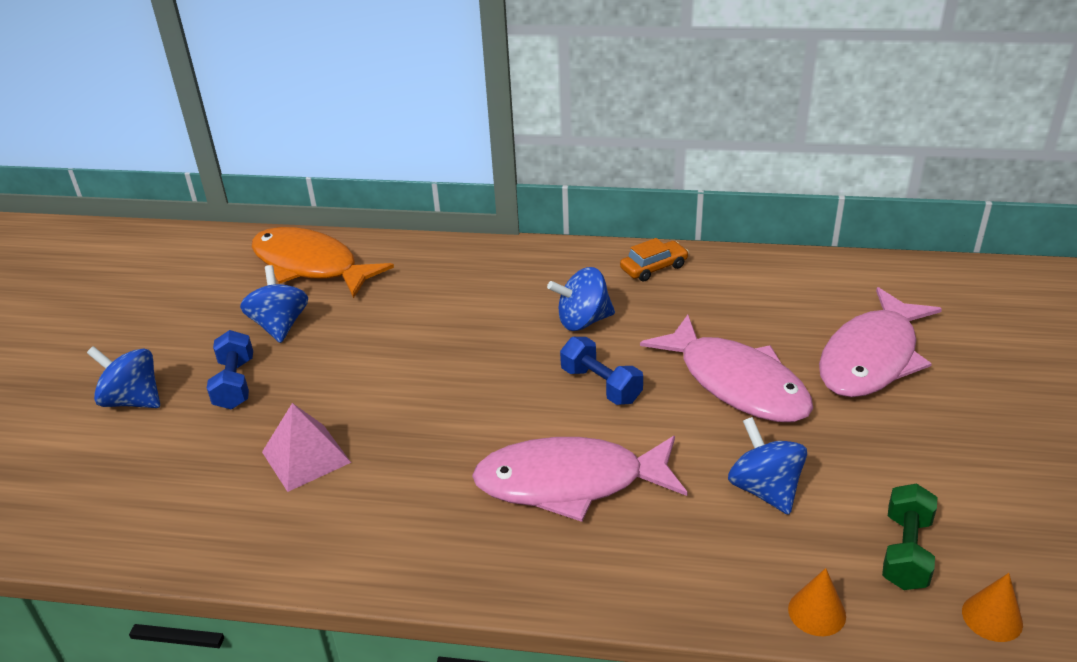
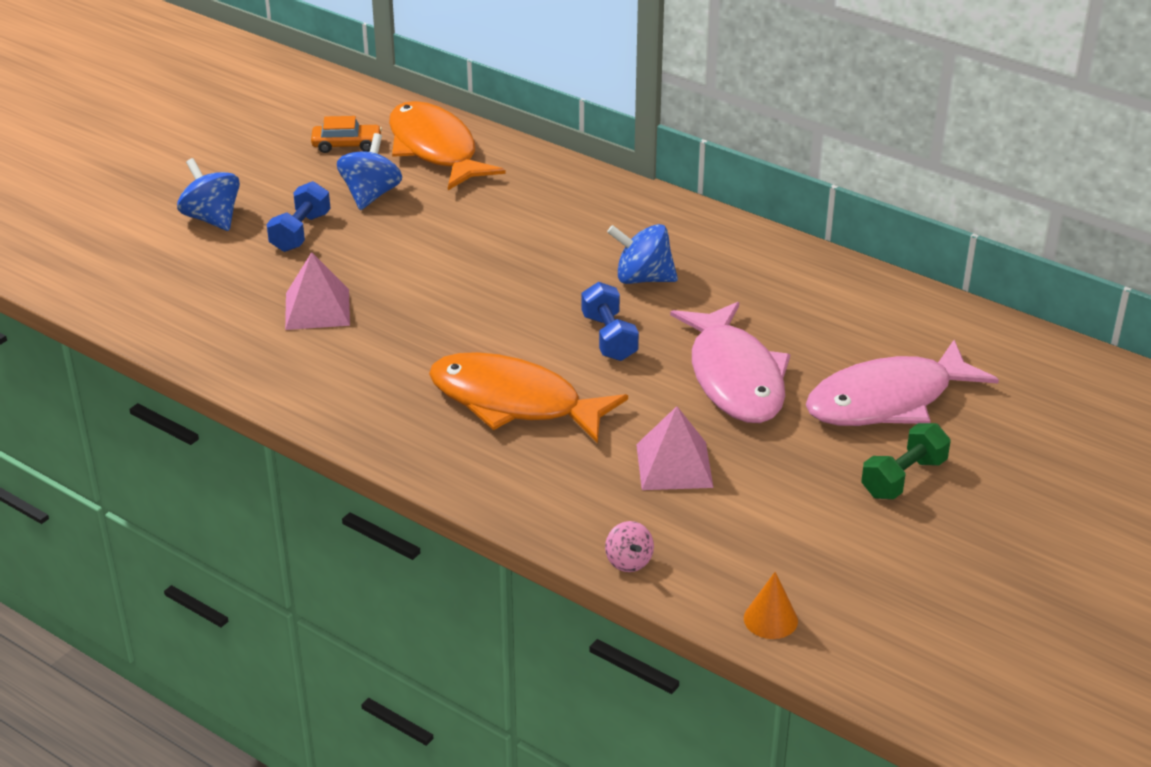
camera: 25 degrees right, 0 degrees up
pink fish [472,436,688,522] -> orange fish [429,352,628,444]
orange car [620,238,689,282] -> orange car moved to [311,116,382,153]
blue spinning top [728,417,807,515] -> pink pyramid [636,406,713,490]
orange cone [788,568,846,636] -> pink spinning top [605,521,654,572]
green dumbbell [882,483,937,590] -> green dumbbell moved to [861,423,951,499]

